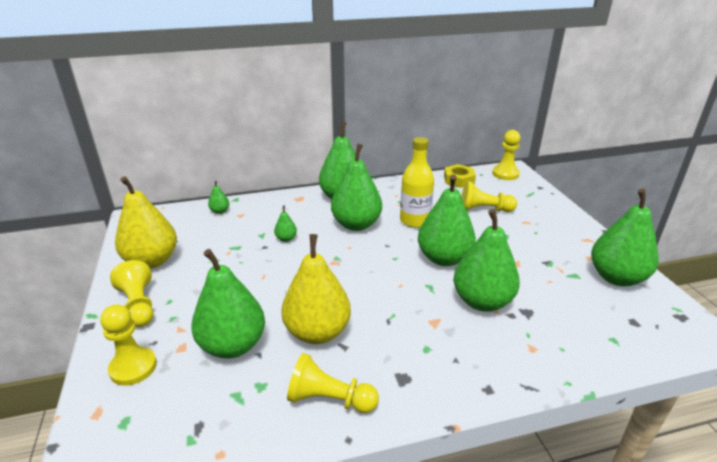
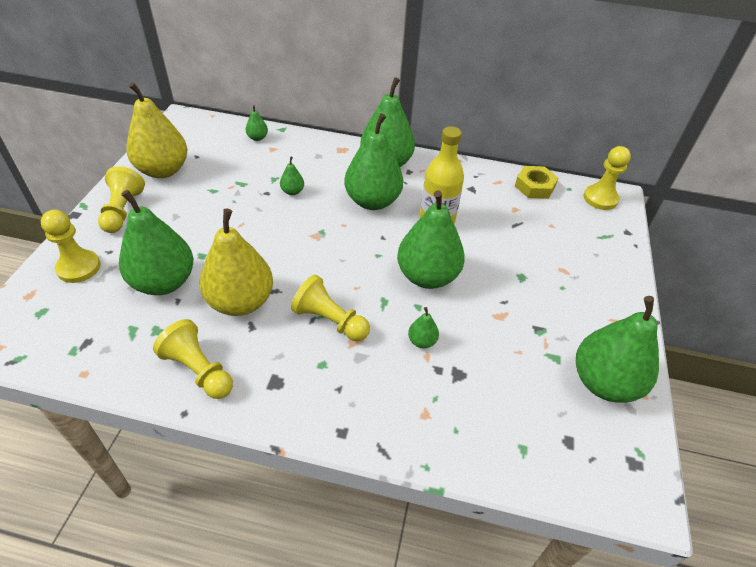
camera: 25 degrees right, 15 degrees up
green pear [454,209,520,312] -> green pear [408,307,439,348], size x0.42
yellow pawn [461,181,517,212] -> yellow pawn moved to [291,275,370,341]

